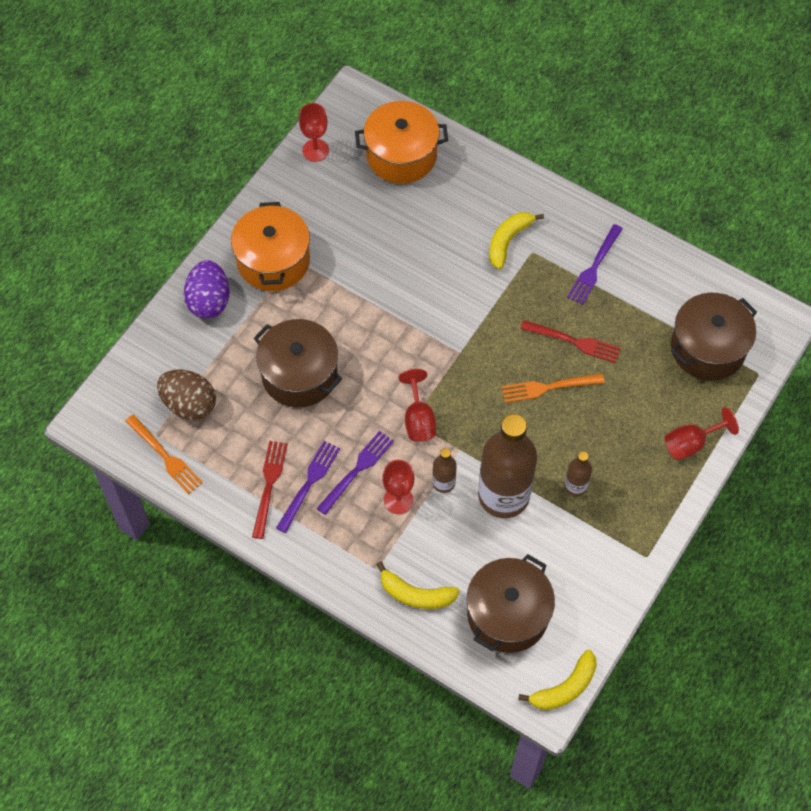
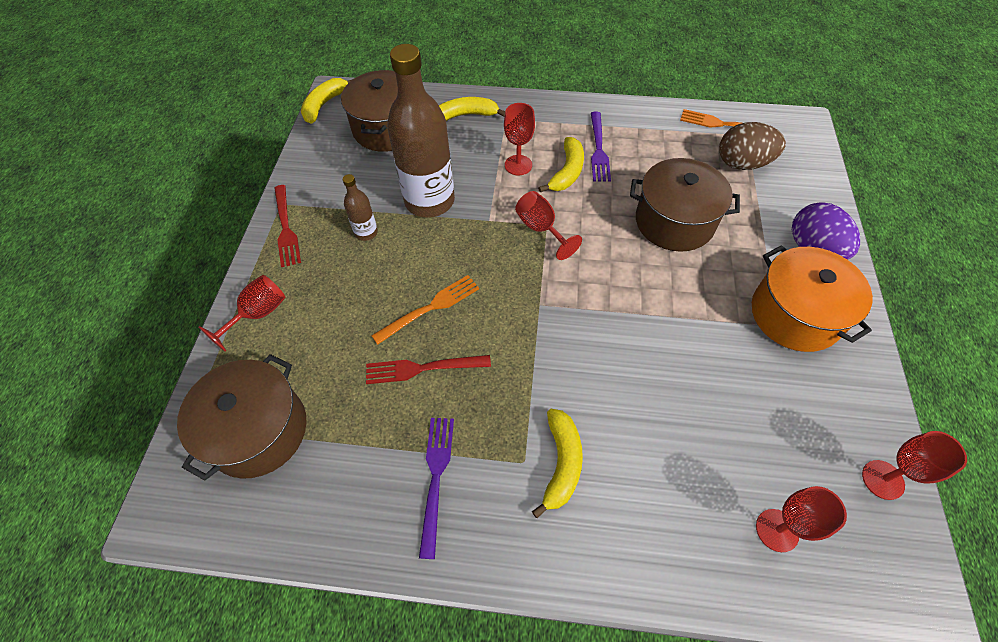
camera: 155 degrees right, 5 degrees down
red fork [252,441,288,539] -> red fork moved to [274,185,301,267]
purple fork [317,431,394,515] -> yellow banana [538,137,584,193]
orange pot [355,101,448,184] -> red goblet [756,486,847,552]
brown bottle [432,448,457,493] -> none

